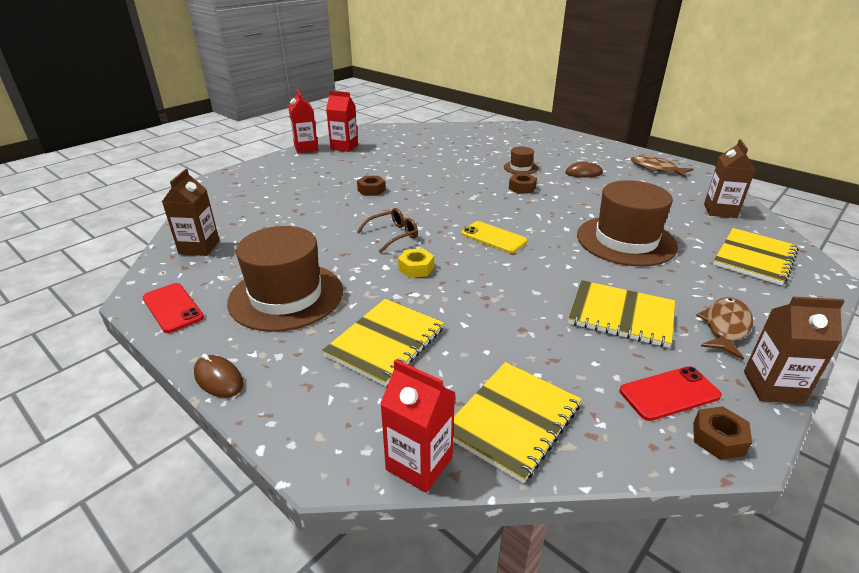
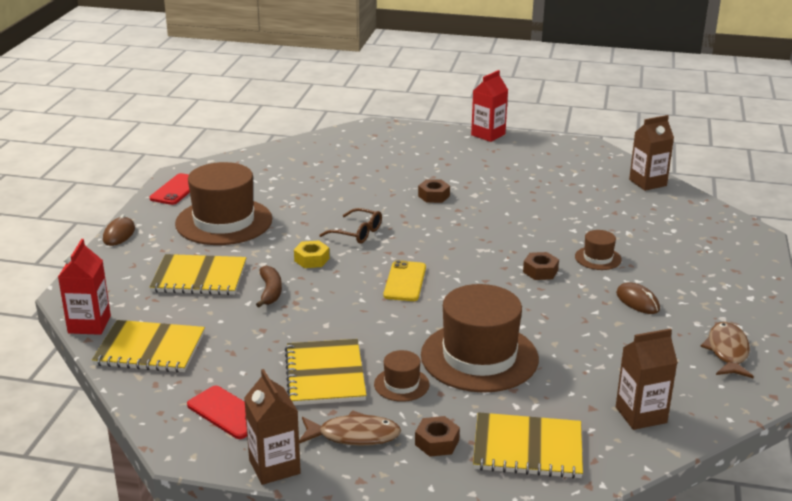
camera: 60 degrees right, 5 degrees down
brown carton [162,169,220,256] -> brown carton moved to [629,115,674,191]
red carton [326,91,358,152] -> none
brown nut [693,406,752,460] -> brown nut moved to [415,416,460,457]
none -> brown banana [256,266,282,307]
none -> brown hat [374,350,429,402]

